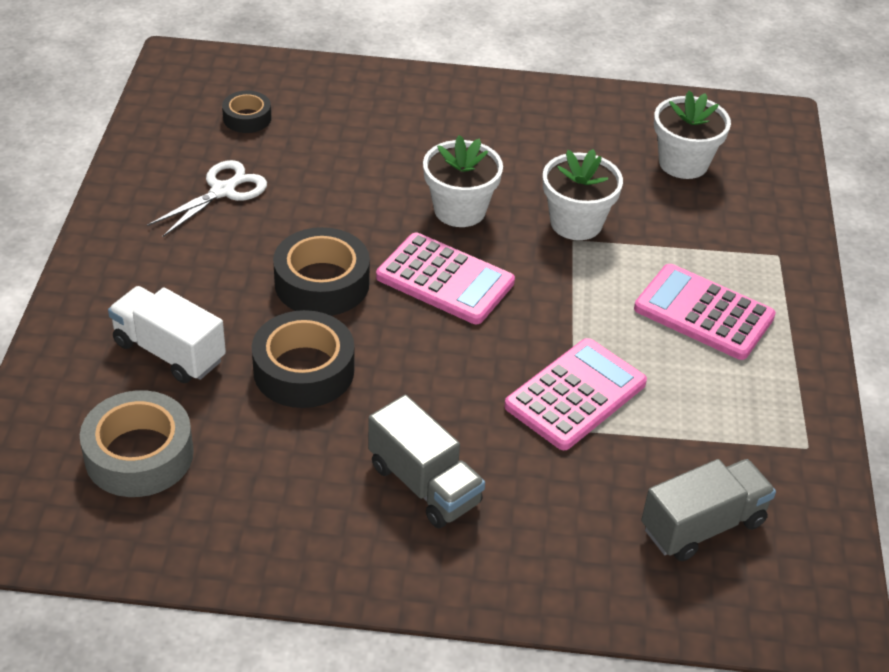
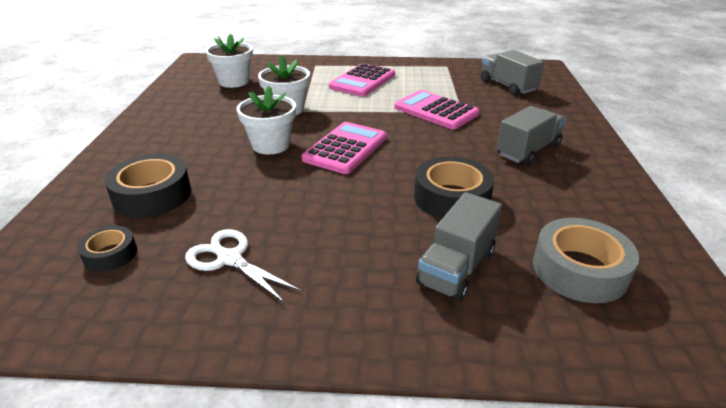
camera: 90 degrees left, 10 degrees down
white truck [108,286,226,383] -> grey truck [416,192,502,301]
black tape [273,227,370,316] -> black tape moved to [105,154,191,218]

